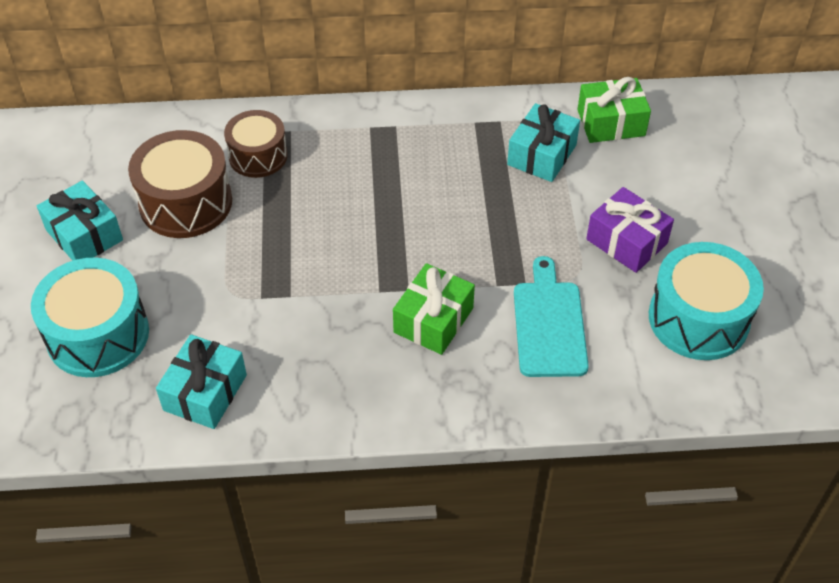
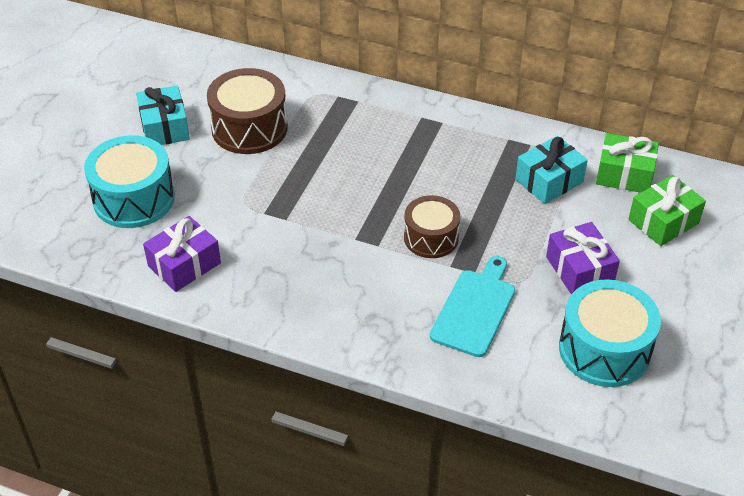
camera: 25 degrees right, 5 degrees down
turquoise gift [156,334,247,429] -> purple gift [143,216,221,292]
brown drum [224,110,287,178] -> brown drum moved to [404,195,460,258]
green gift [393,263,475,355] -> green gift moved to [628,175,706,246]

